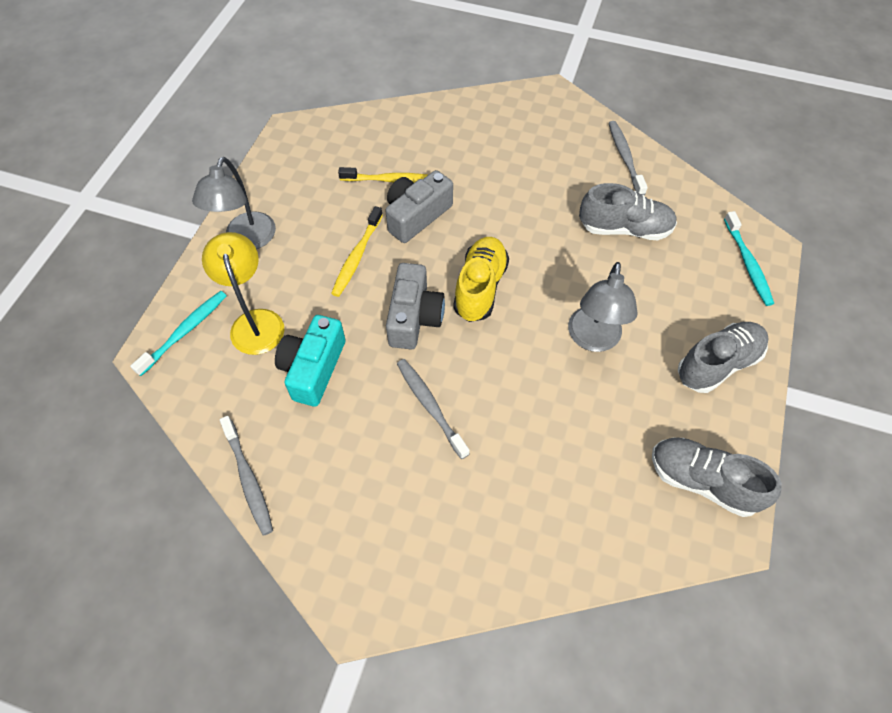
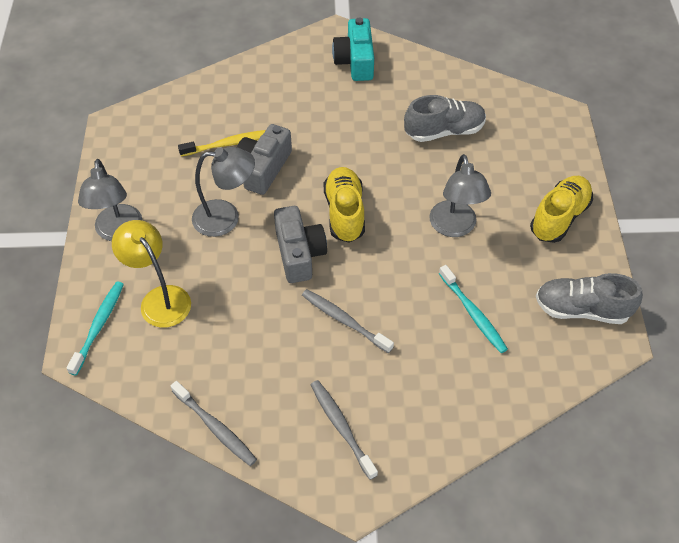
camera: 20 degrees left, 5 degrees down
turquoise camera [275,315,346,407] -> turquoise camera moved to [332,18,374,81]
yellow toothbrush [331,206,383,297] -> grey lamp [192,147,255,237]
grey toothbrush [609,121,648,195] -> grey toothbrush moved to [311,380,378,480]
grey shoe [678,322,769,393] -> yellow shoe [530,176,593,243]
turquoise toothbrush [724,211,774,306] -> turquoise toothbrush moved to [439,265,508,353]

